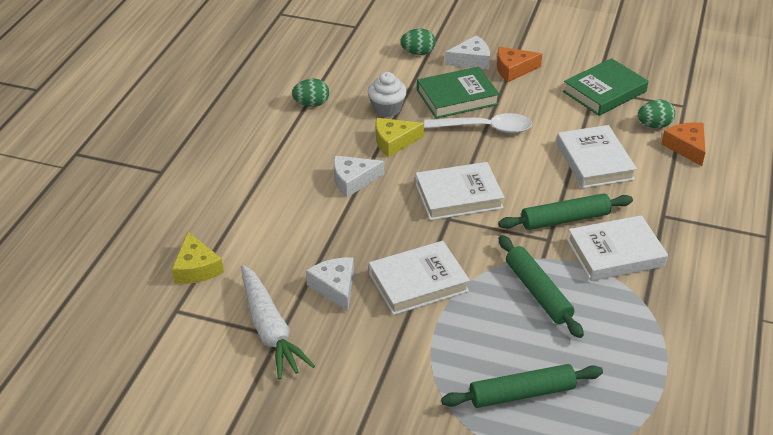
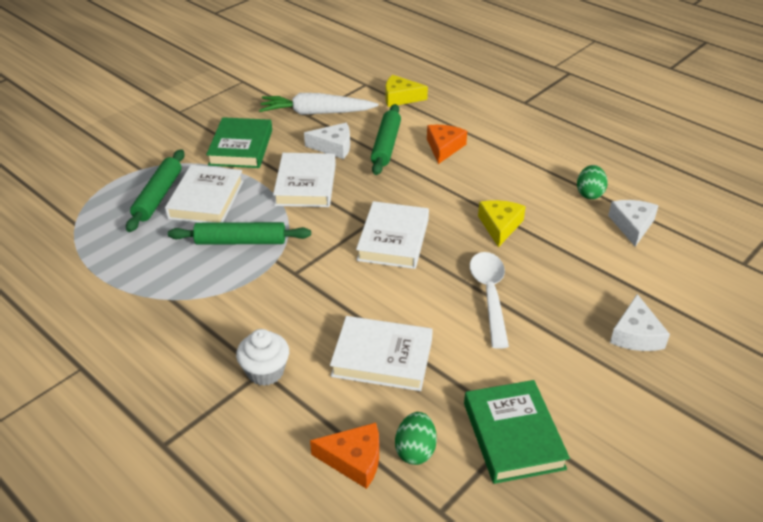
camera: 115 degrees right, 0 degrees up
white cheese [334,156,384,197] -> white cheese moved to [608,200,658,247]
white cupcake [368,72,407,117] -> white cupcake moved to [236,329,289,386]
green egg [400,28,435,55] -> none
green book [417,67,500,119] -> green book moved to [206,117,272,168]
white spoon [424,113,532,133] -> white spoon turned 150 degrees clockwise [470,252,509,349]
orange cheese [497,47,542,82] -> orange cheese moved to [427,125,467,164]
green rolling pin [498,193,633,230] -> green rolling pin moved to [371,104,401,175]
white book [567,215,668,281] -> white book moved to [165,165,244,223]

